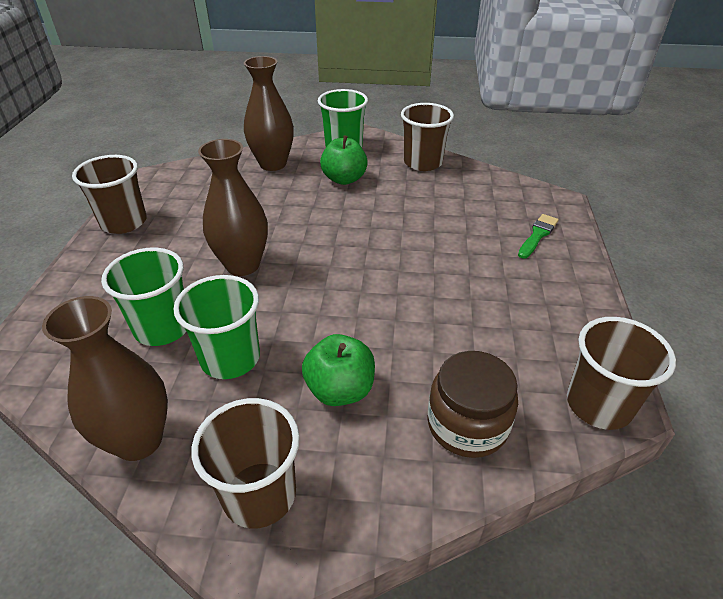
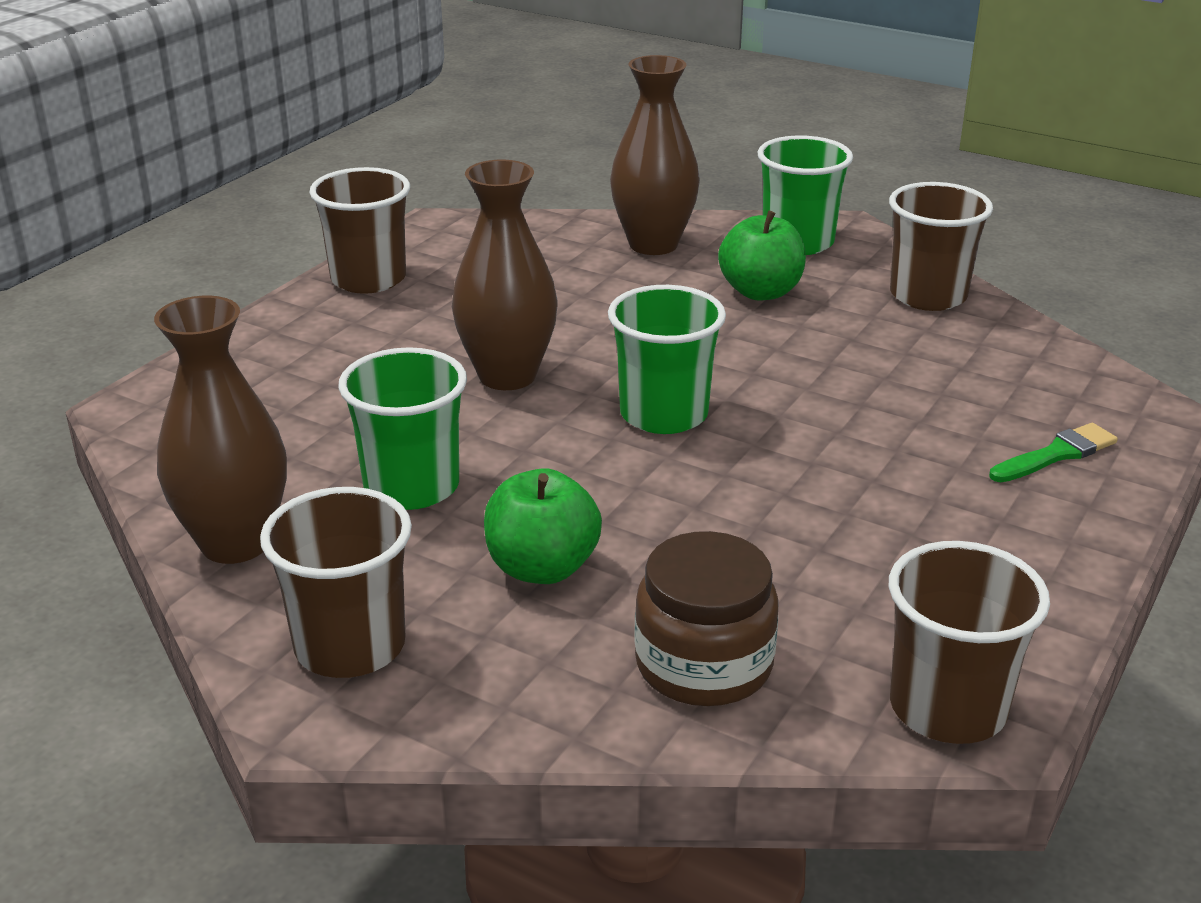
camera: 25 degrees right, 10 degrees down
green cup [101,247,186,346] -> green cup moved to [608,285,726,434]

